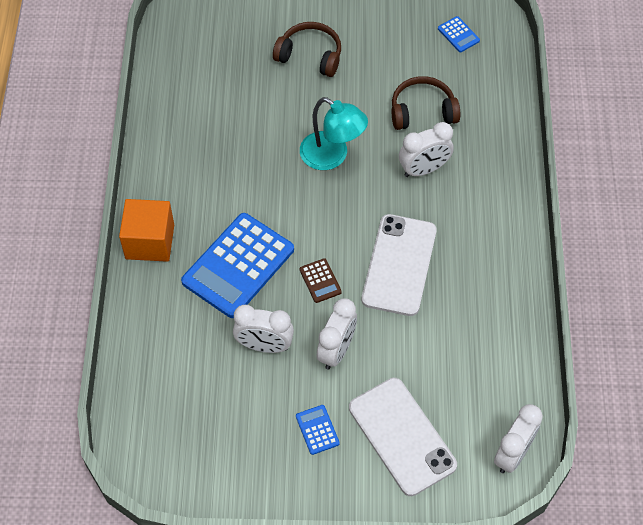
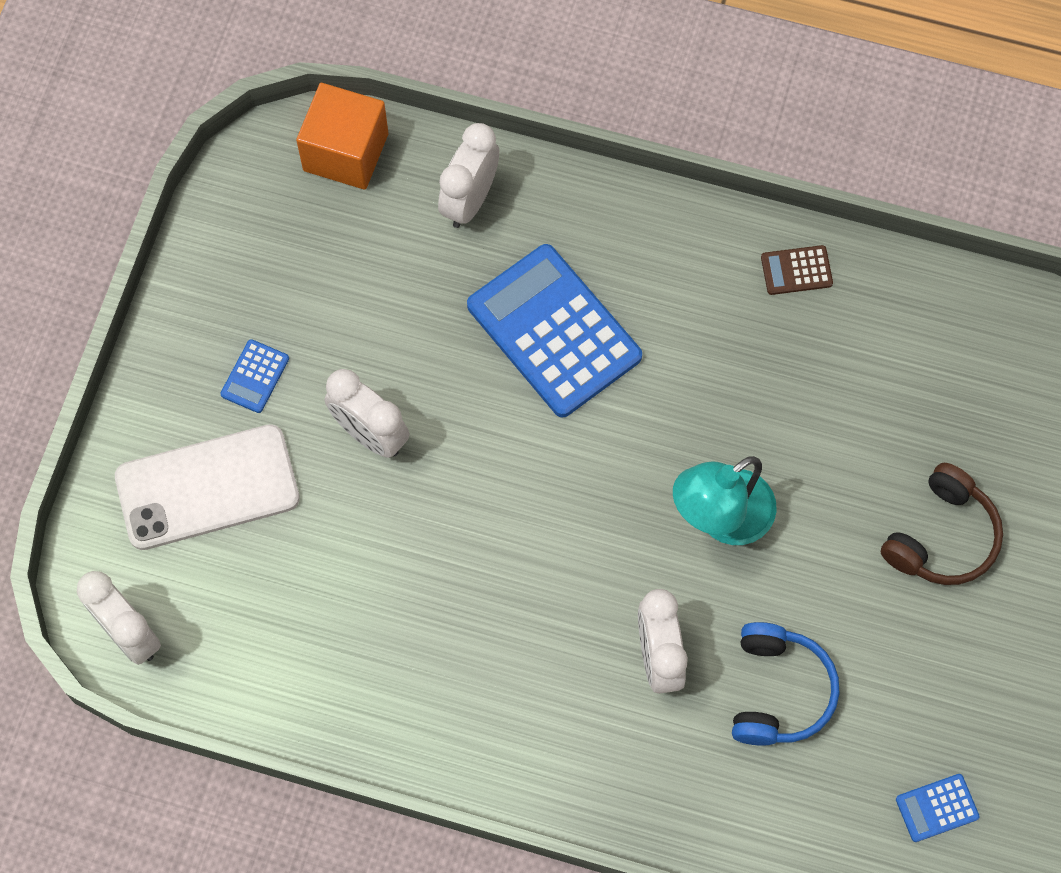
camera: 105 degrees right, 10 degrees up
orange cube [119,199,174,262] -> orange cube moved to [296,83,388,190]
white clock [233,305,294,353] -> white clock moved to [438,123,499,228]
blue calculator [296,405,340,455] -> blue calculator turned 120 degrees clockwise [220,339,289,413]
brown calculator [300,258,342,303] -> brown calculator moved to [761,245,833,295]
white phone [362,214,437,316] -> none
brown headphones [391,76,460,130] -> blue headphones [732,622,840,746]

